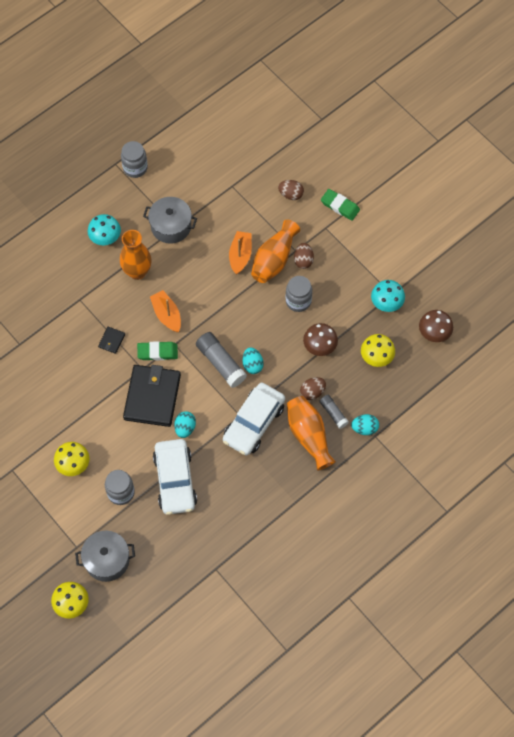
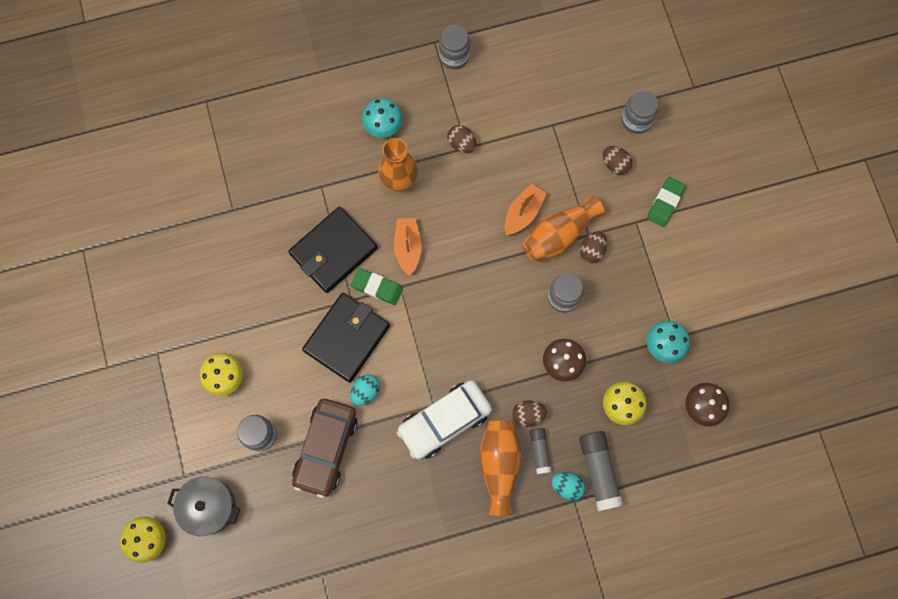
camera: 25 degrees right, 10 degrees up
black wallet [98,327,125,354] -> black wallet [288,207,378,293], size x2.43
grey pot [143,197,197,244] -> brown egg [447,125,477,153]
white car [153,439,197,515] -> brown car [292,399,358,498]
grey glue stick [196,332,247,388] -> grey glue stick moved to [579,431,623,511]
turquoise egg [242,347,264,374] -> none
green eraser [321,189,360,221] -> green eraser turned 60 degrees clockwise [647,177,686,227]
none -> grey jar [622,91,658,134]

